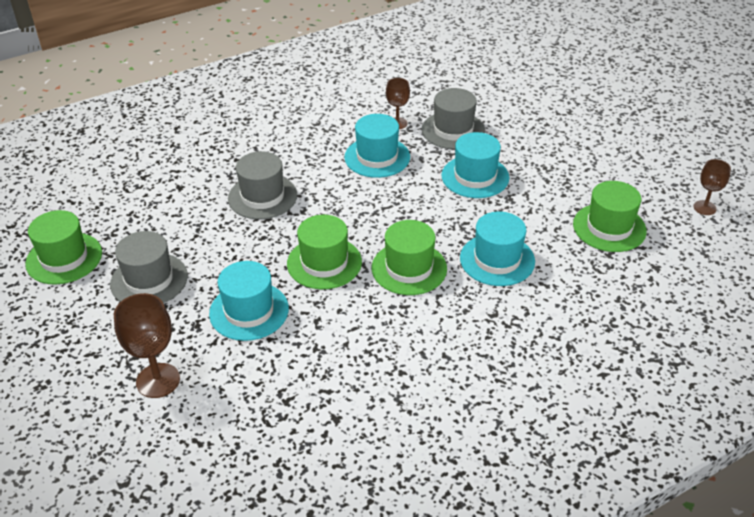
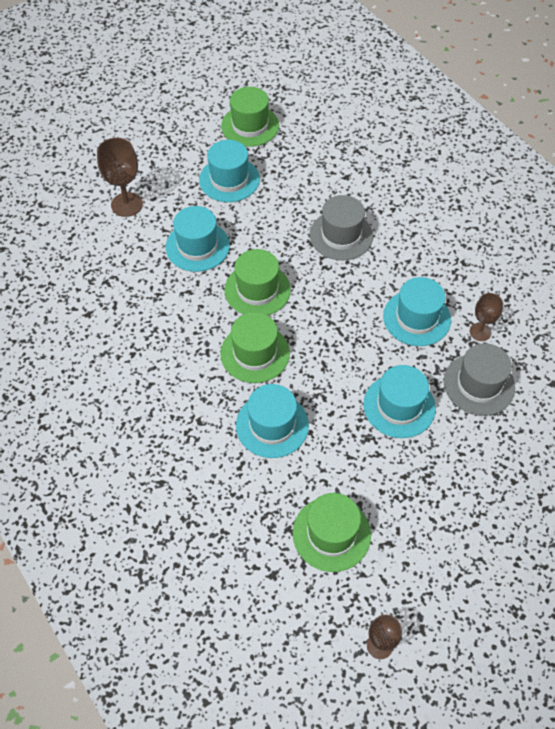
camera: 85 degrees right, 15 degrees up
grey hat [110,231,188,303] -> turquoise hat [199,140,260,202]

